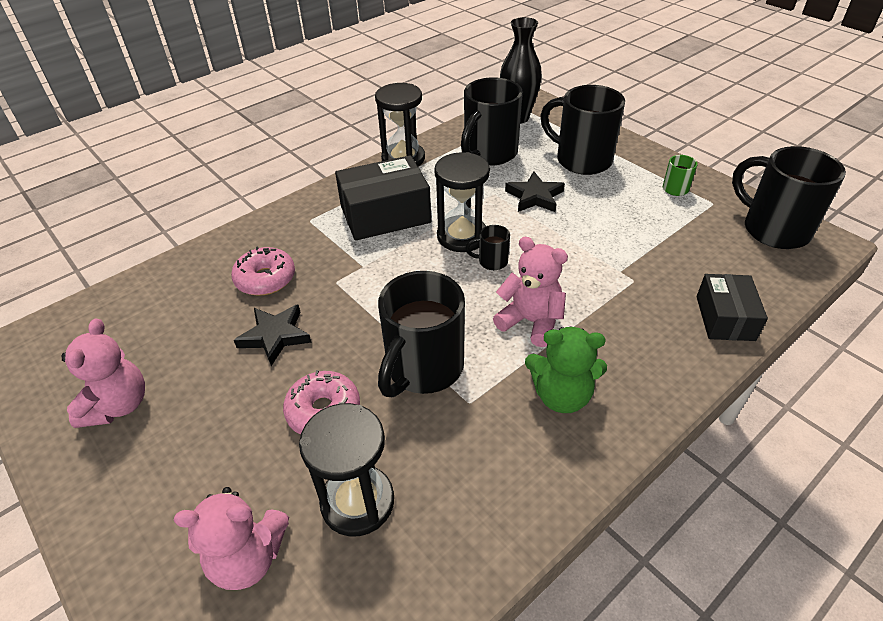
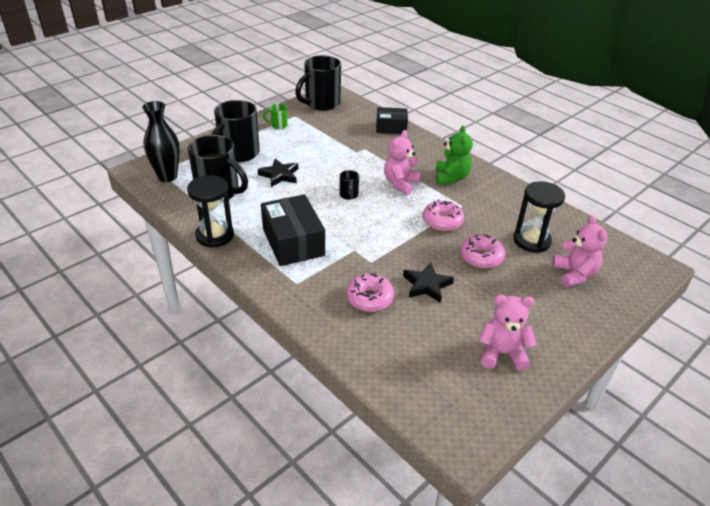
camera: 95 degrees left, 5 degrees down
black mug [378,271,465,397] -> pink donut [423,200,464,231]
black hourglass [434,152,490,252] -> none

